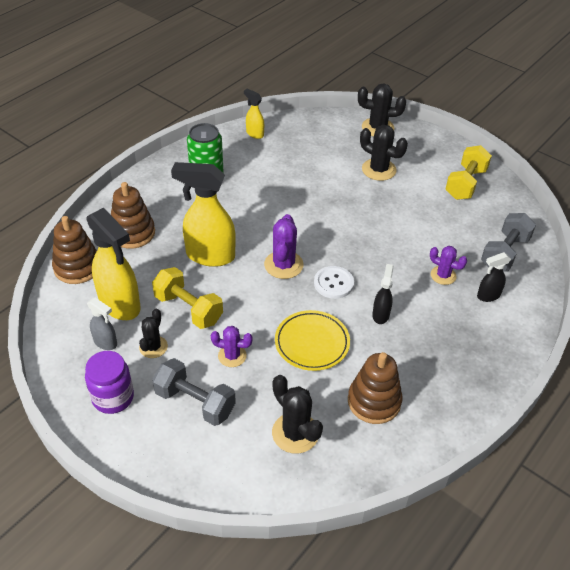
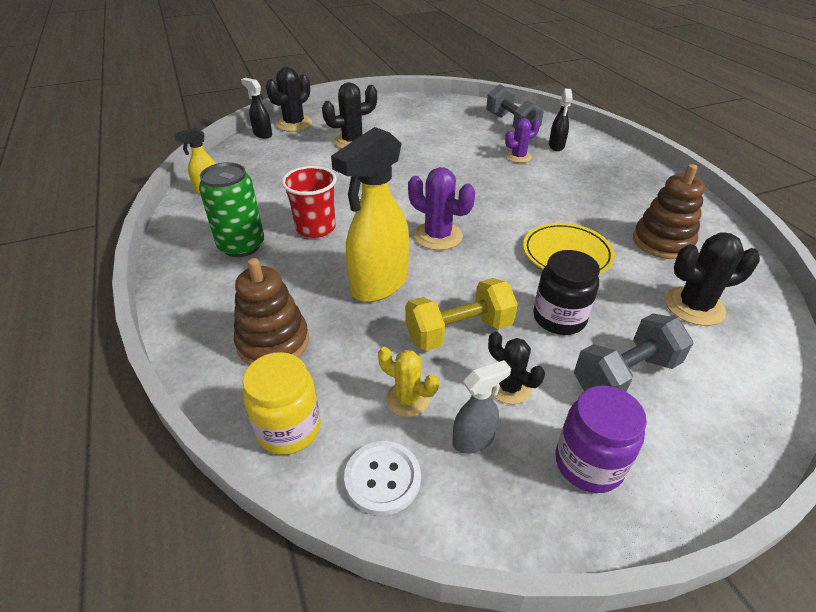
camera: 60 degrees left, 5 degrees down
brown stacking toy [52,216,97,284] -> yellow jar [243,352,321,455]
yellow spray bottle [86,207,141,320] -> yellow cactus [378,347,439,417]
purple cactus [211,326,253,367] -> black jar [533,250,600,335]
white button [314,266,354,299] -> white button moved to [344,441,421,516]
black spray bottle [372,264,394,324] -> black spray bottle moved to [241,78,272,139]
yellow dumbbell [445,145,492,200] -> none
none -> red cup [281,166,337,238]

